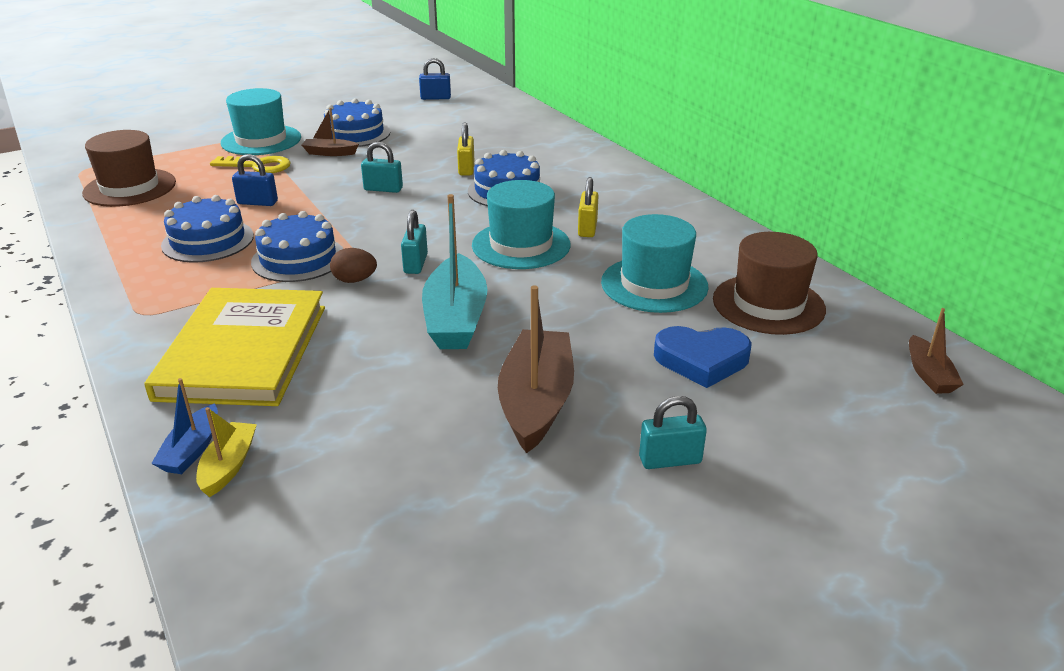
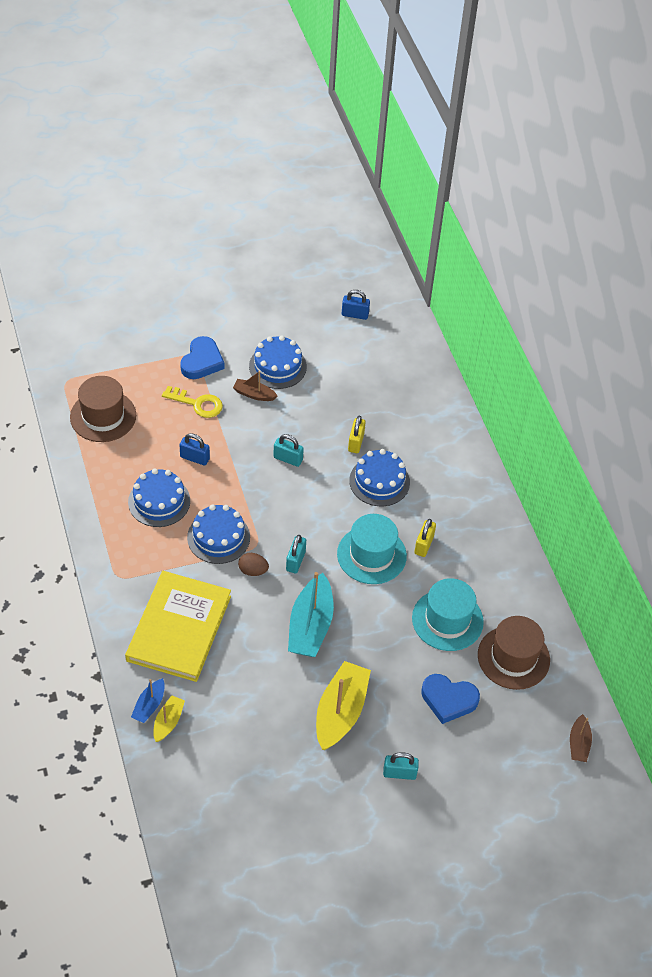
camera: 10 degrees right, 20 degrees up
turquoise hat [221,88,301,155] -> blue heart [180,336,224,379]
brown boat [498,285,574,453] -> yellow boat [316,661,371,750]

